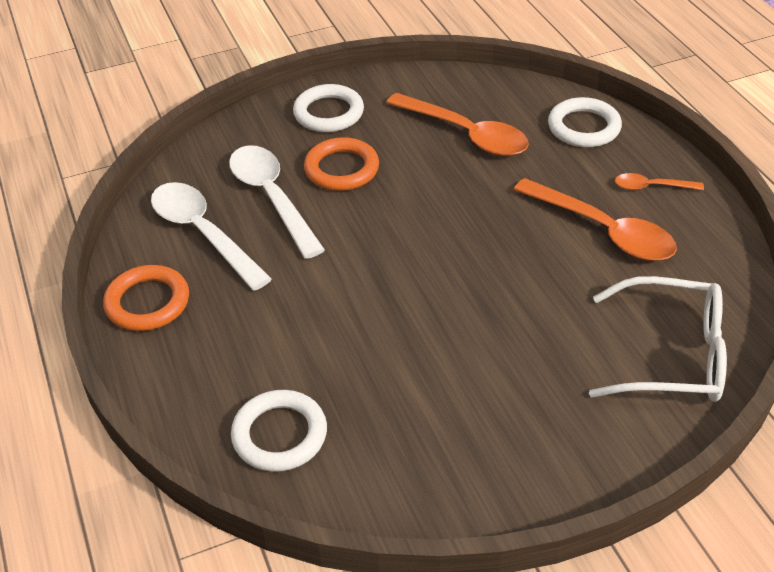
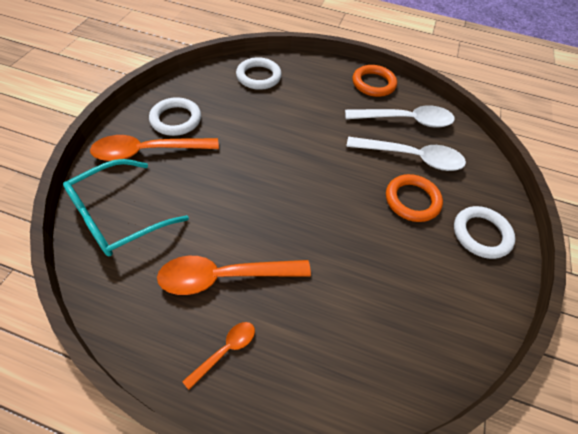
camera: 125 degrees right, 10 degrees up
orange spoon [386,93,529,156] -> orange spoon moved to [90,135,219,161]
white ring [548,97,622,147] -> white ring moved to [149,97,201,136]
white glasses [589,276,727,402] -> turquoise glasses [63,159,189,256]

